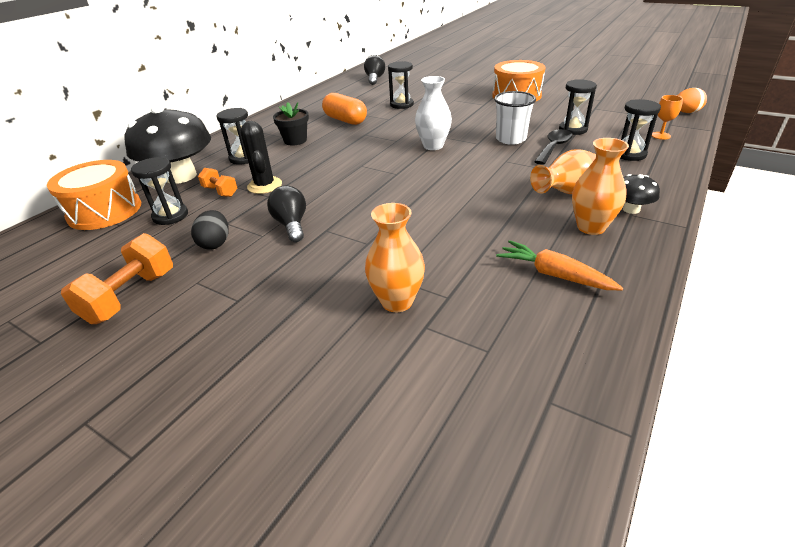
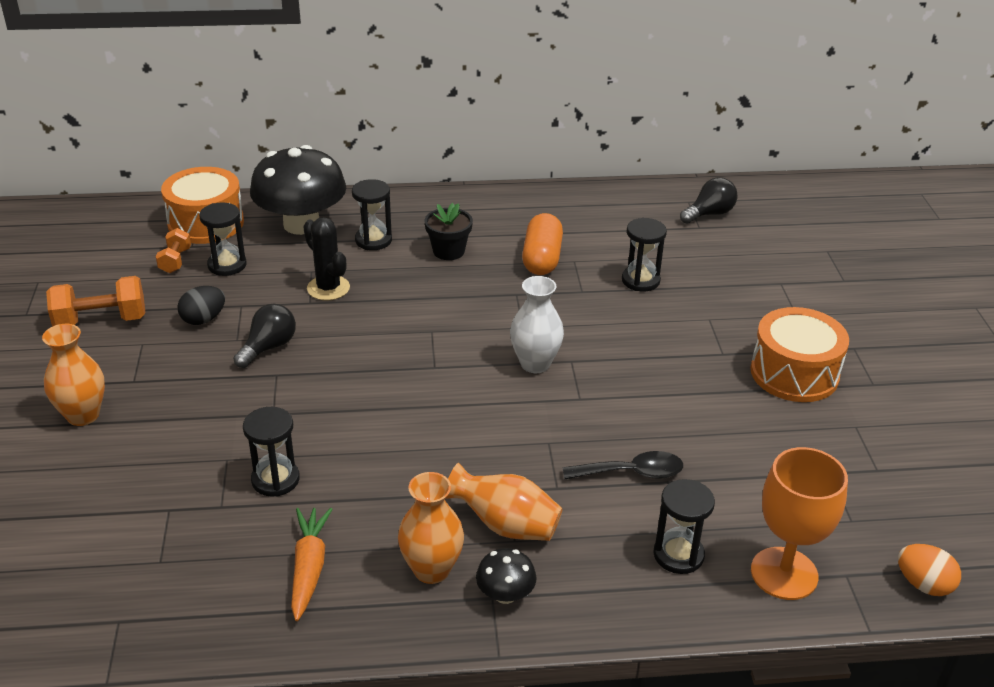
camera: 50 degrees right, 0 degrees up
orange dumbbell [198,168,237,197] -> orange dumbbell moved to [156,228,191,273]
black cactus [240,121,282,194] -> black cactus turned 75 degrees counterclockwise [303,217,350,300]
orange vase [365,203,425,312] -> orange vase moved to [42,324,105,426]
white cup [494,91,536,145] -> none
black hourglass [559,79,597,135] -> black hourglass moved to [243,407,300,497]
orange goblet [652,95,683,140] -> orange goblet [751,447,848,600], size x2.11

